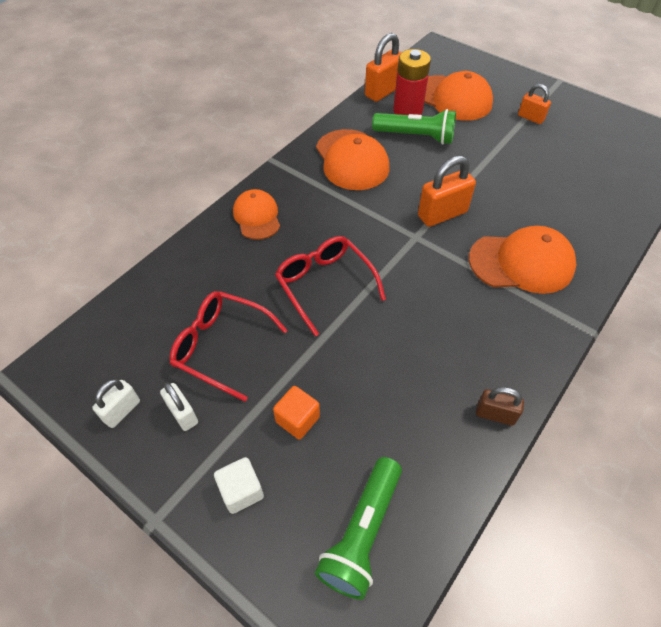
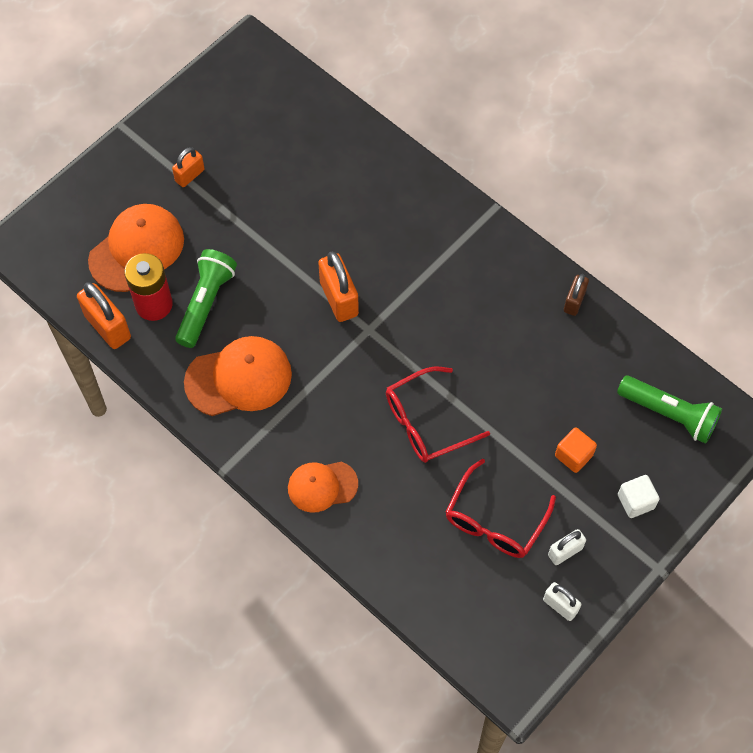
camera: 85 degrees left, 10 degrees up
orange cap [469,226,576,294] -> none

